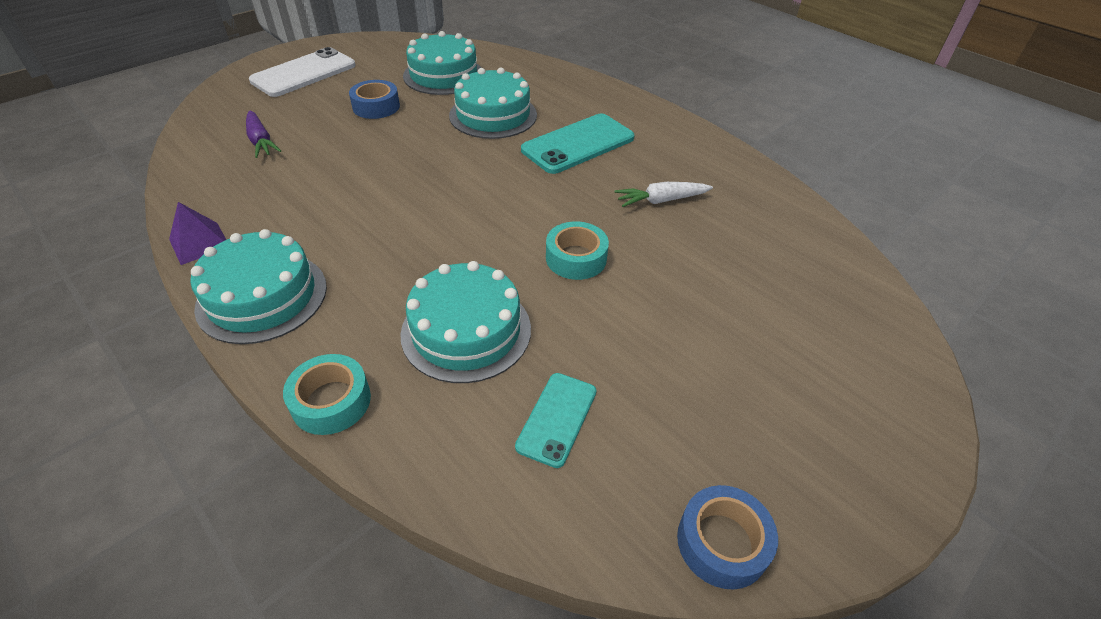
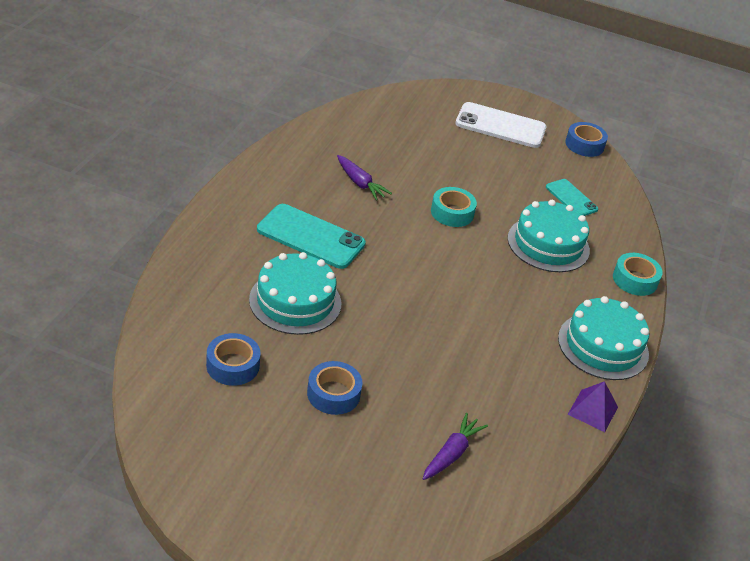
camera: 120 degrees left, 5 degrees down
white phone [249,47,356,97] -> white phone moved to [455,102,547,148]
turquoise cake [403,31,482,95] -> blue tape [206,333,260,386]
turquoise phone [515,373,597,468] -> turquoise phone turned 60 degrees clockwise [546,179,598,216]
white carrot [615,182,713,207] -> purple carrot [337,155,392,201]

